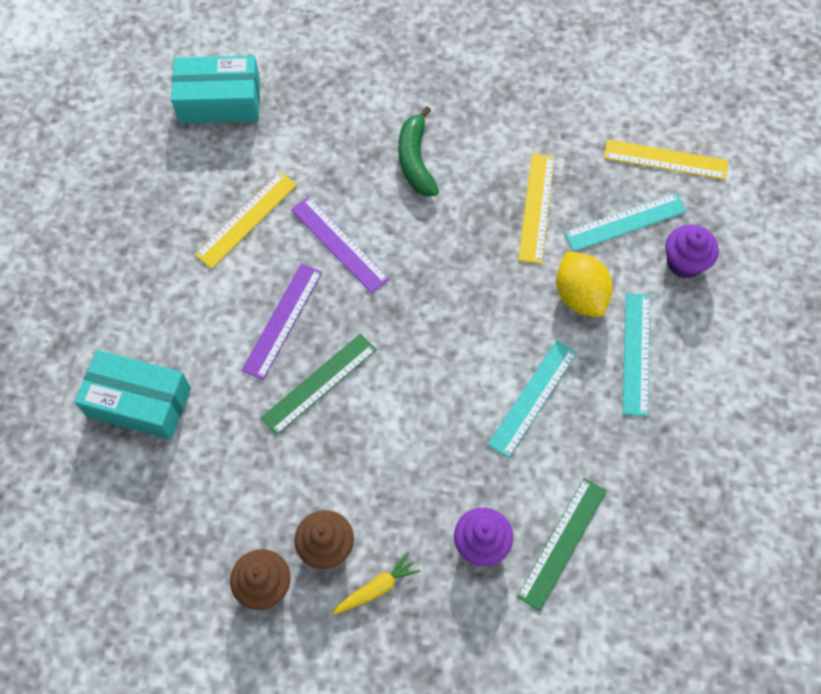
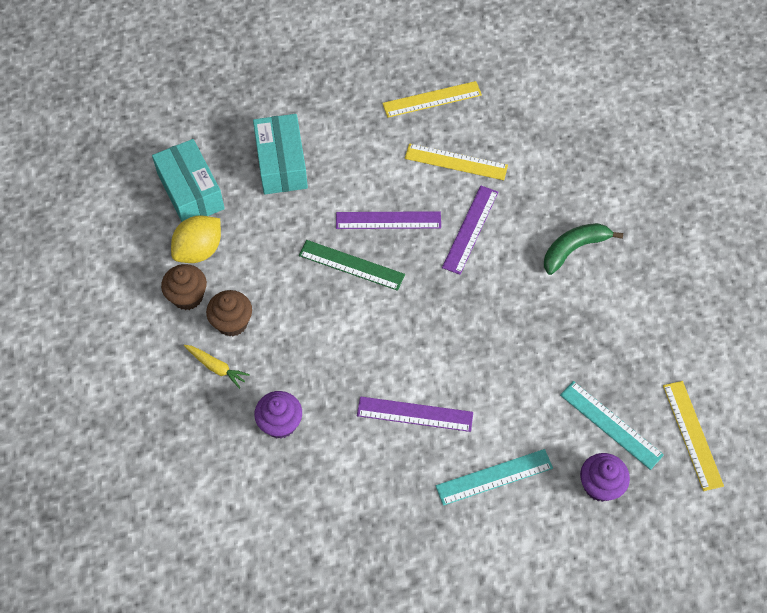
camera: 65 degrees right, 5 degrees down
turquoise box [171,56,260,124] -> turquoise box moved to [152,139,225,222]
turquoise ruler [487,340,577,458] -> purple ruler [357,396,473,432]
green ruler [517,478,607,611] -> none
yellow ruler [518,154,554,264] -> yellow ruler moved to [382,81,482,118]
yellow lemon [556,251,613,317] -> yellow lemon moved to [171,215,221,263]

